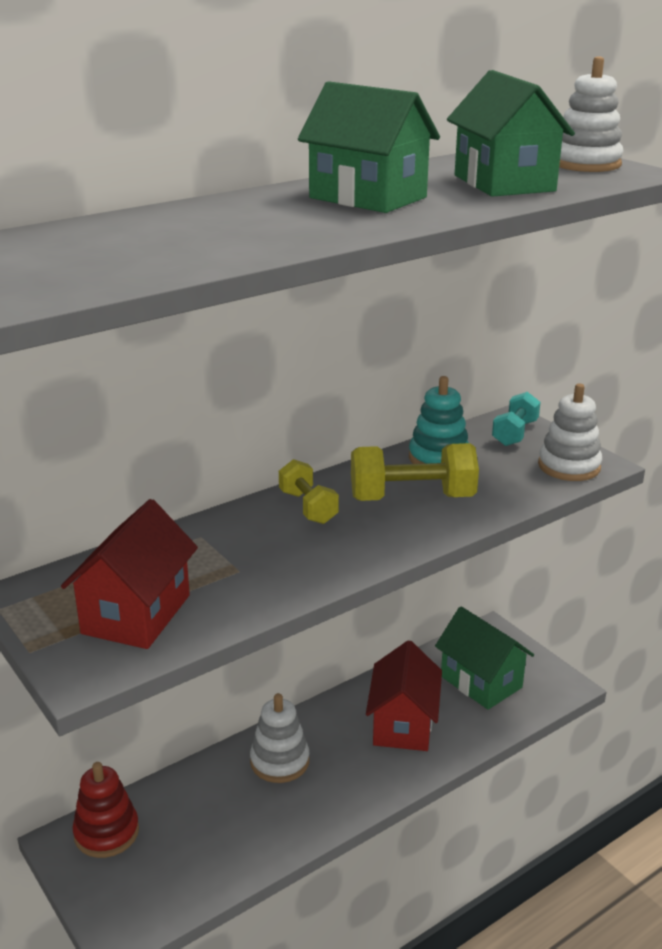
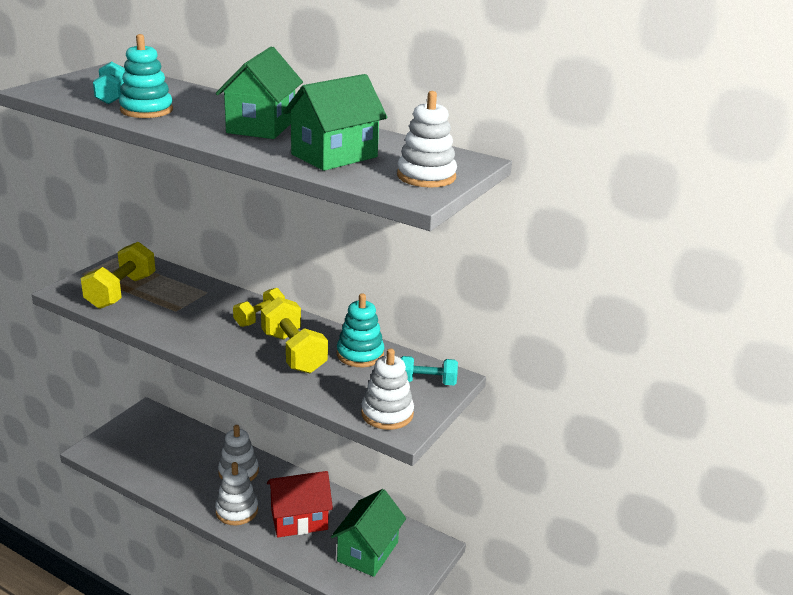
camera: 65 degrees right, 0 degrees up
red house [61,499,198,649] -> yellow dumbbell [81,242,156,309]
red stacking toy [72,762,139,858] -> none
none -> turquoise dumbbell [93,61,125,104]
none -> turquoise stacking toy [119,34,173,118]
none -> white stacking toy [215,462,258,525]

